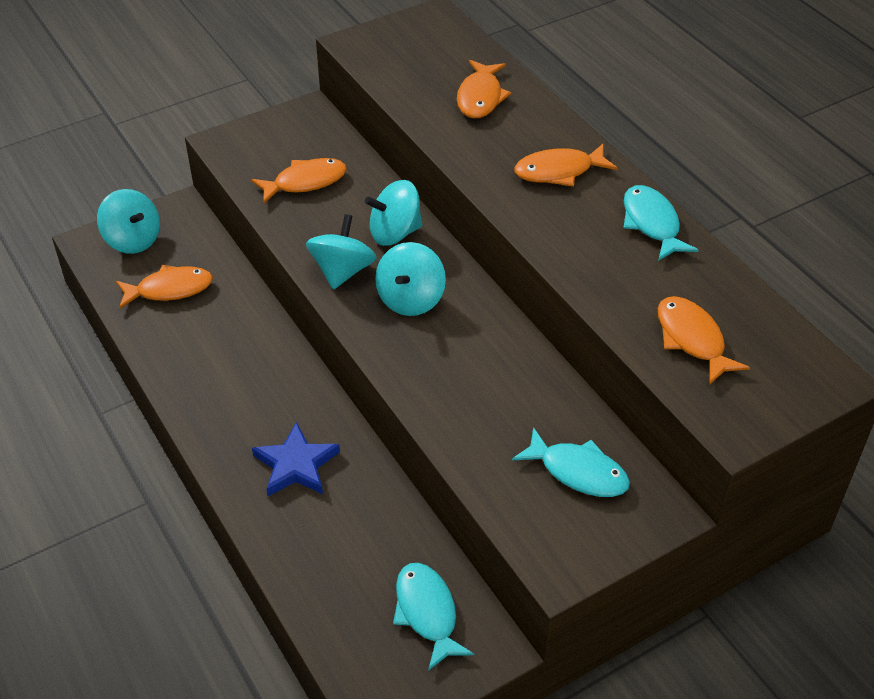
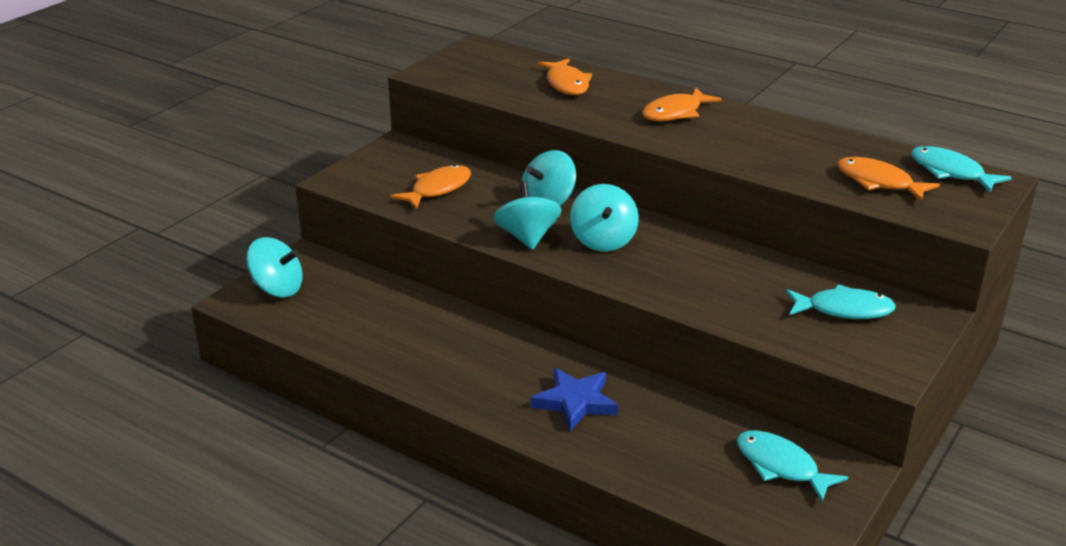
camera: 25 degrees left, 15 degrees down
orange fish [116,265,213,309] -> none
turquoise fish [624,185,698,261] -> turquoise fish moved to [911,146,1012,193]

